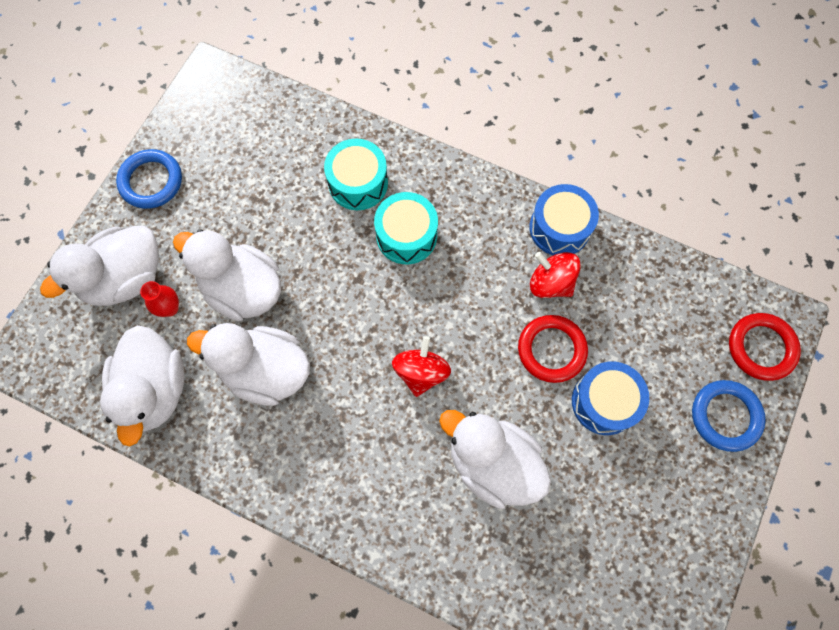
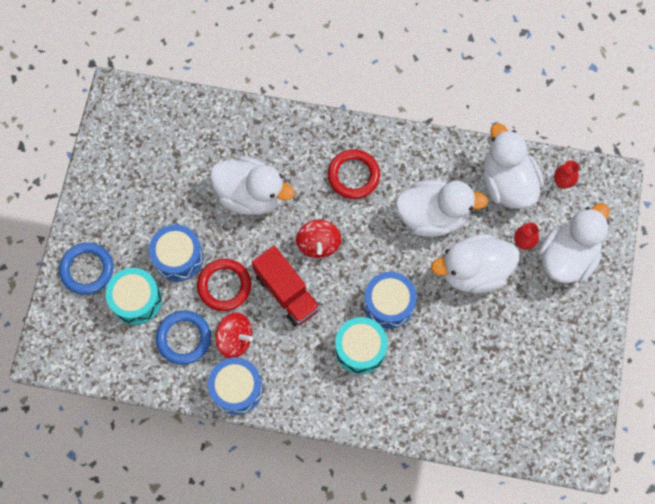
camera: 165 degrees right, 0 degrees up
blue ring [116,149,182,209] -> blue ring moved to [156,311,211,365]
white duck [173,229,281,321] -> white duck turned 150 degrees clockwise [431,234,519,293]
turquoise drum [324,139,388,210] -> turquoise drum moved to [106,268,162,325]
red ring [729,313,801,381] -> red ring moved to [328,149,380,199]
none -> red truck [252,246,320,327]
none -> blue drum [364,272,417,329]
none -> red vase [554,160,579,189]

